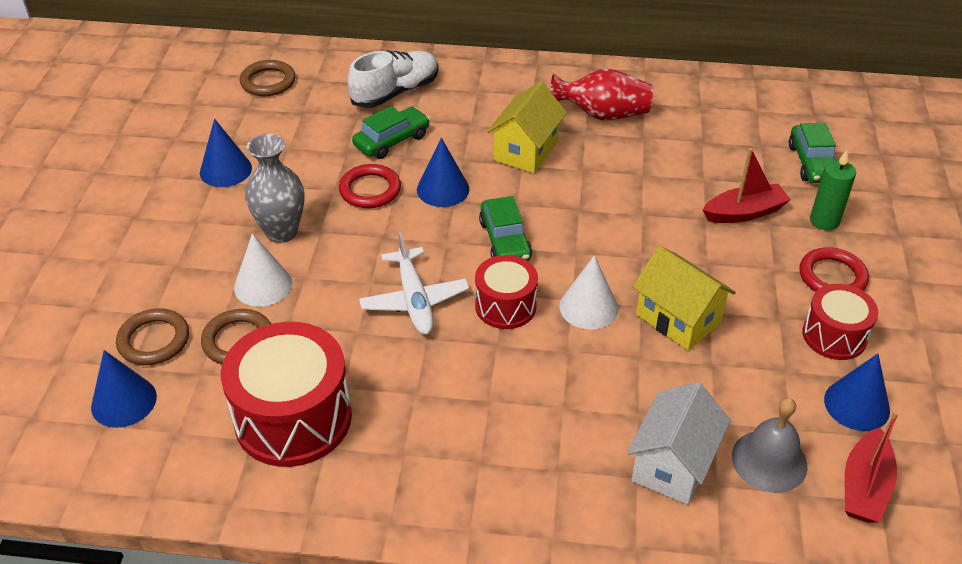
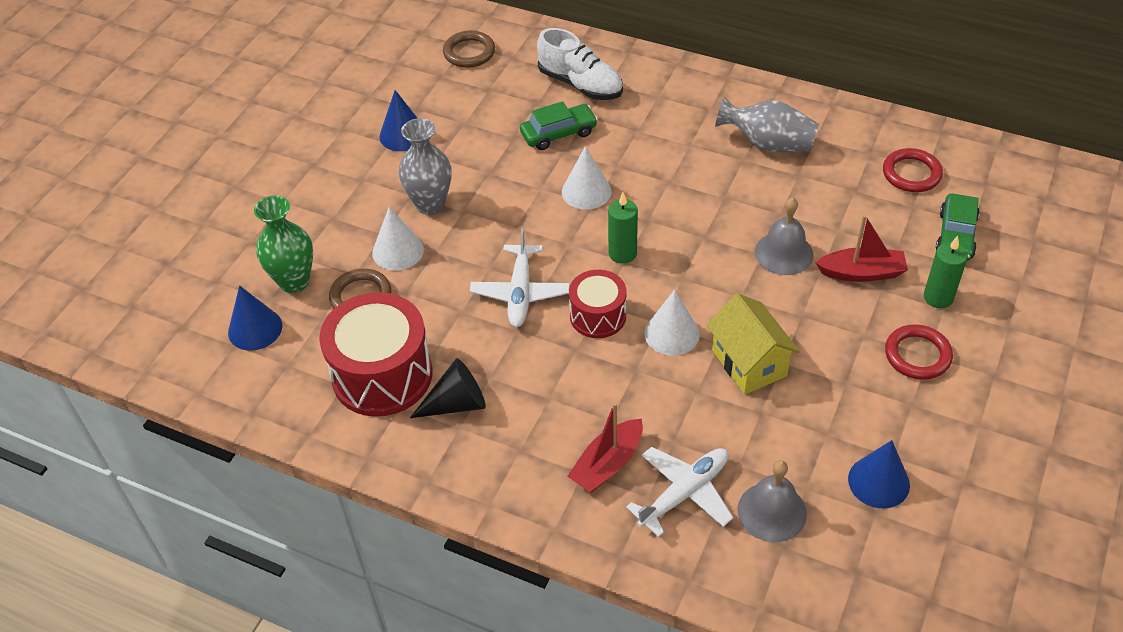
camera: 20 degrees right, 5 degrees up
brown ring [116,308,189,365] -> green vase [254,195,313,293]
red ring [339,164,401,208] -> red ring moved to [883,148,943,192]
white shoe [348,50,439,108] -> white shoe turned 60 degrees clockwise [537,28,623,100]
blue cone [417,138,469,207] -> white cone [562,146,611,210]
green car [479,196,532,261] -> green candle [608,193,638,264]
yellow house [487,81,567,173] -> none
red vase [550,69,653,120] -> grey vase [715,97,819,152]
white house [627,382,731,505] -> white plane [626,447,733,537]
red drum [802,284,878,360] -> none
red boat [845,411,899,523] -> red boat moved to [567,403,643,493]
none -> black cone [410,358,486,418]
none -> grey bell [755,198,814,275]

